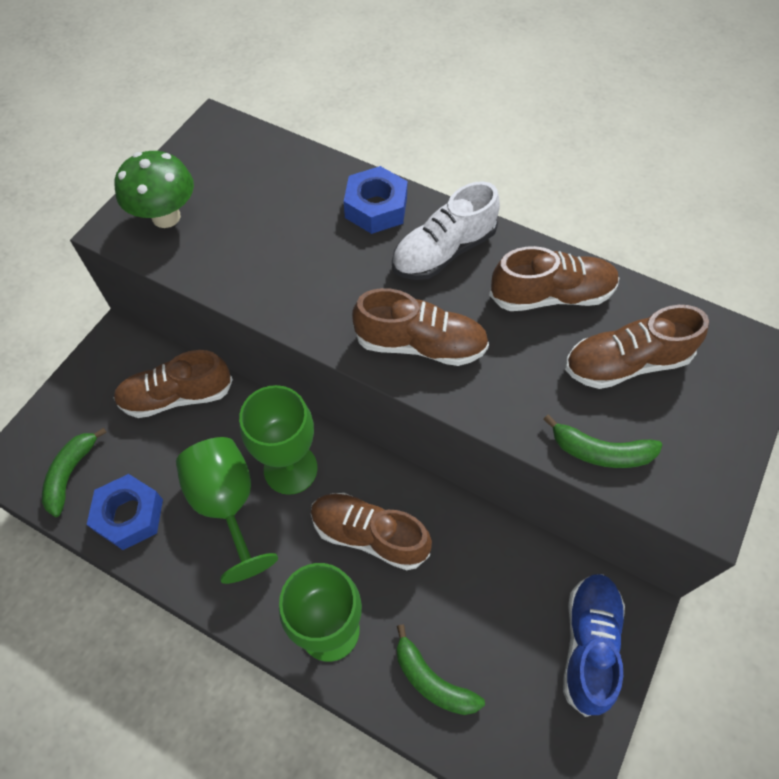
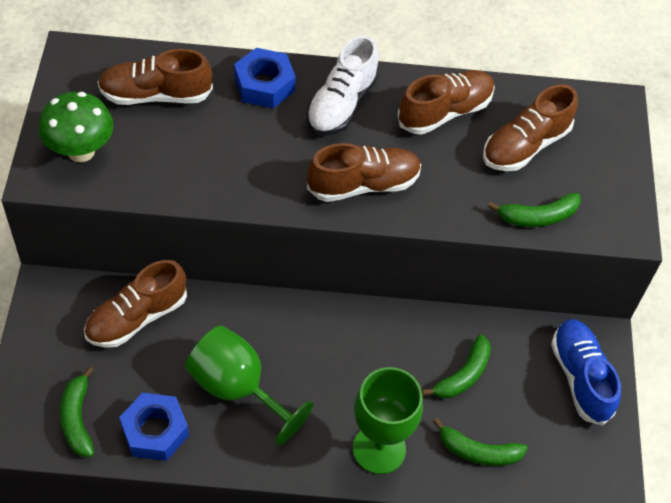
camera: 30 degrees left, 5 degrees down
green goblet [239,385,318,495] -> none
brown shoe [311,493,432,570] -> brown shoe moved to [98,49,213,105]
none -> green banana [422,335,491,398]

